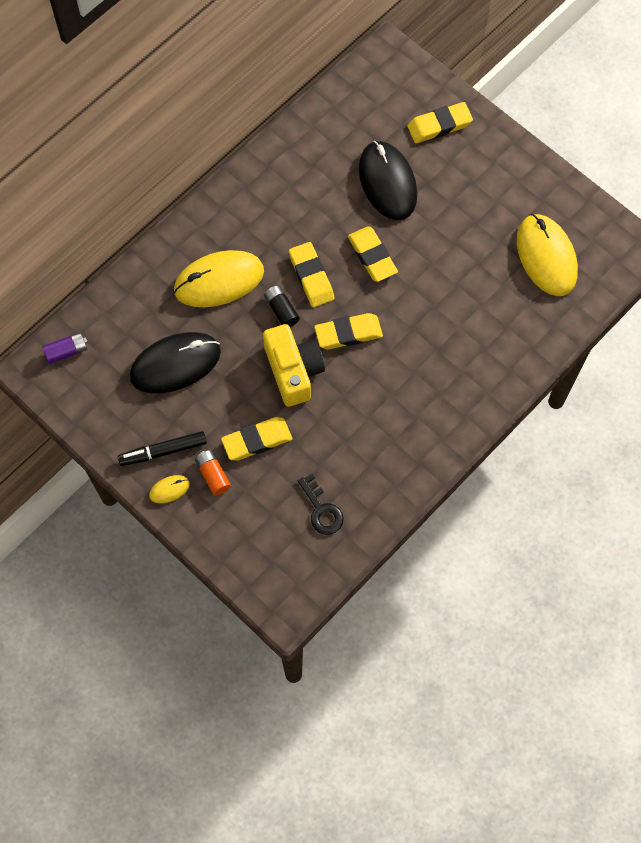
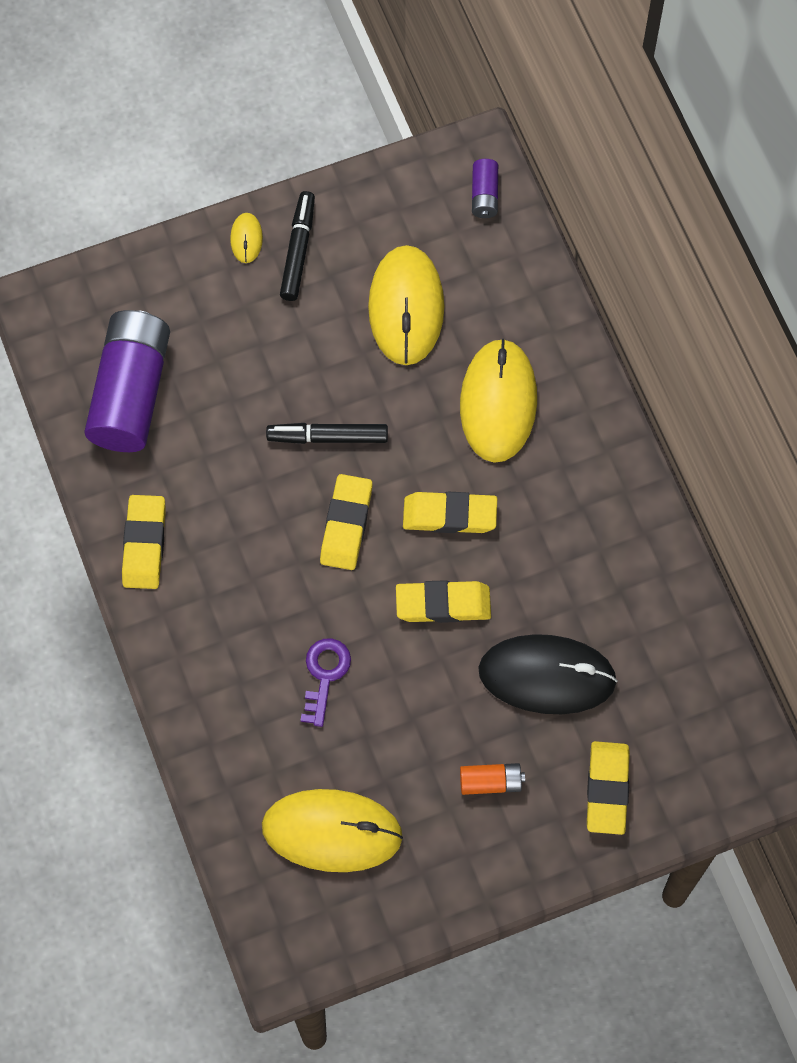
camera: 115 degrees right, 0 degrees up
black mouse [130,332,221,393] -> yellow mouse [368,245,444,365]
orange battery [195,450,231,496] -> orange battery moved to [460,763,525,795]
yellow eraser [221,417,292,461] -> yellow eraser moved to [122,495,166,589]
yellow camera [263,324,325,407] -> black marker [266,423,388,444]
black battery [264,286,300,327] -> none
black key [298,474,344,535] -> purple battery [84,310,170,452]
none -> purple key [300,638,351,727]

